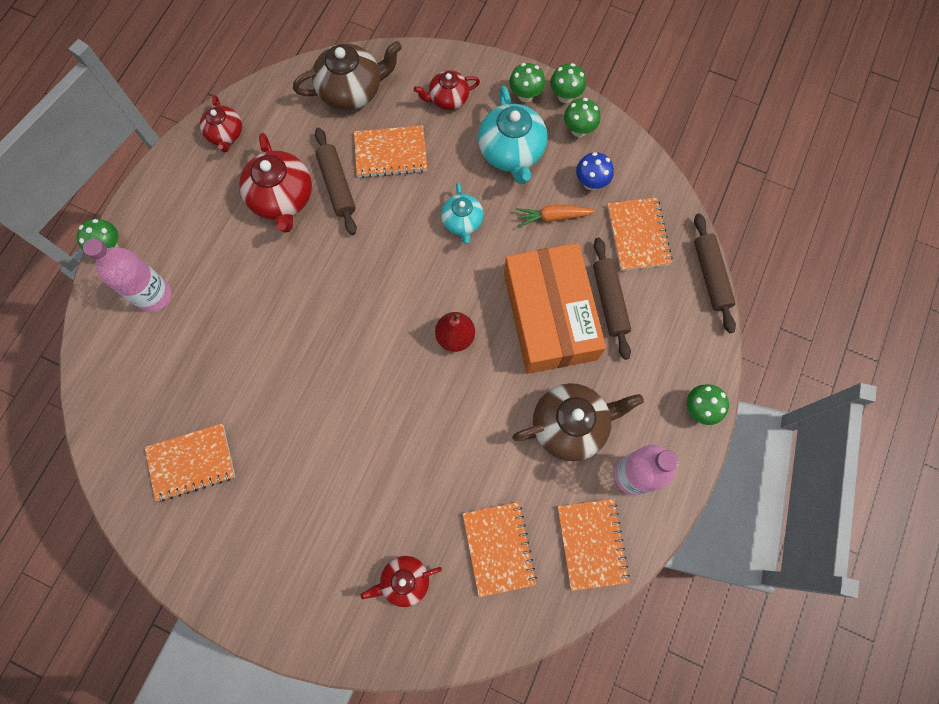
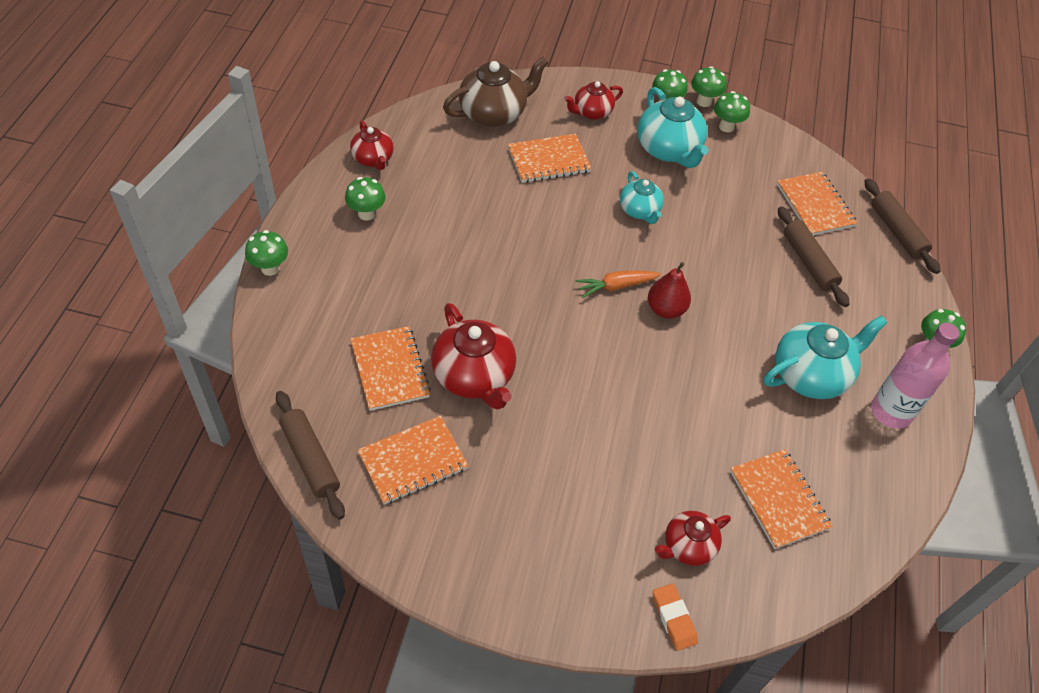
camera: 15 degrees left, 20 degrees down
pink bottle [83,238,171,312] -> none
red teapot [239,133,312,233] -> red teapot moved to [431,303,516,410]
brown rolling pin [315,128,357,235] -> brown rolling pin moved to [276,391,345,520]
orange box [504,243,606,374] -> none
brown teapot [512,383,644,461] -> turquoise teapot [764,315,888,399]
orange carrot [516,205,595,227] -> orange carrot moved to [575,271,661,298]
orange notebook [558,499,630,591] -> orange notebook moved to [351,326,431,411]
blue mushroom [576,152,614,190] -> none
none -> green mushroom [345,177,386,221]
none -> orange eraser [652,583,698,651]

